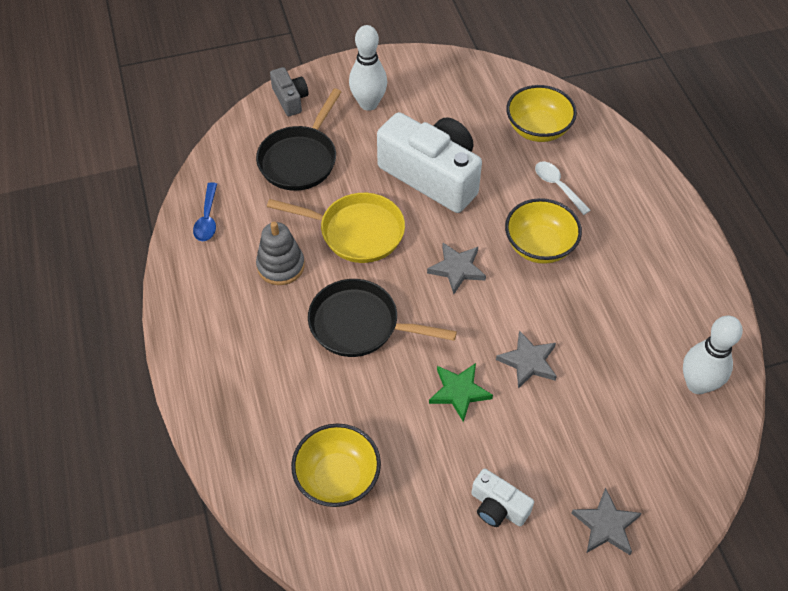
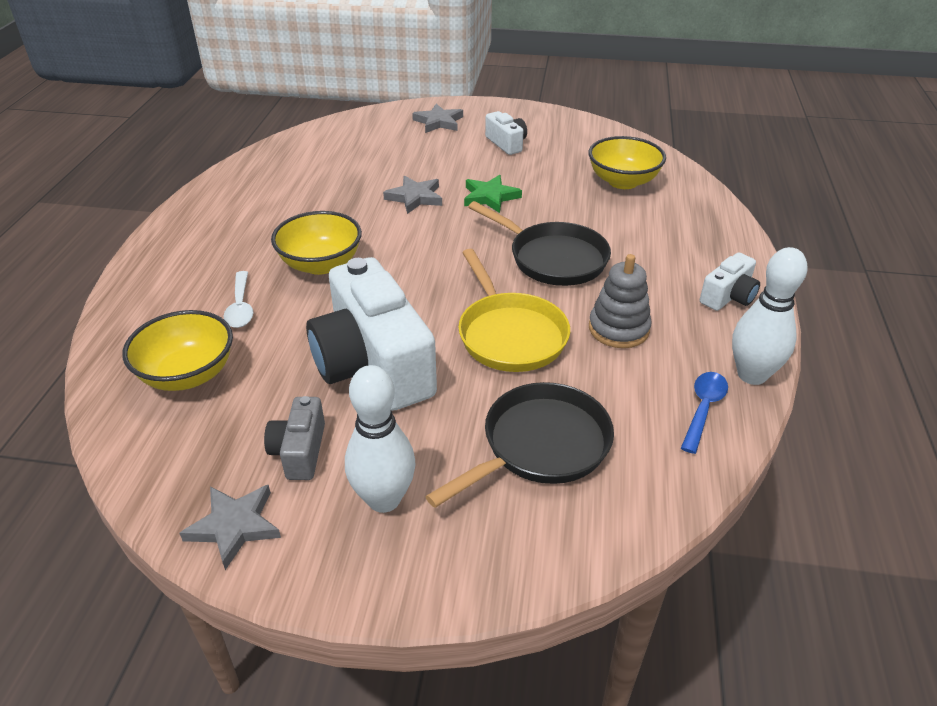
camera: 155 degrees left, 15 degrees down
yellow pan [267,193,405,263] -> yellow pan turned 150 degrees counterclockwise [458,249,570,372]
grey camera [270,67,308,116] -> grey camera moved to [264,396,325,480]
grey star [427,243,486,294] -> grey star moved to [179,485,281,570]
white bowling pin [683,316,743,394] -> white bowling pin moved to [732,247,808,385]
none -> white camera [700,252,760,311]

